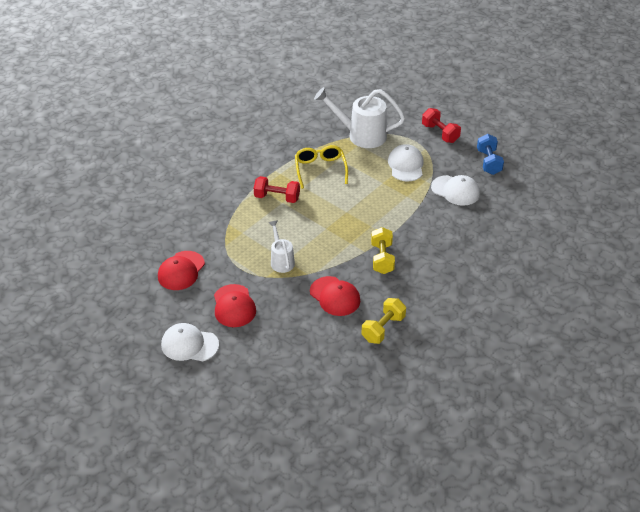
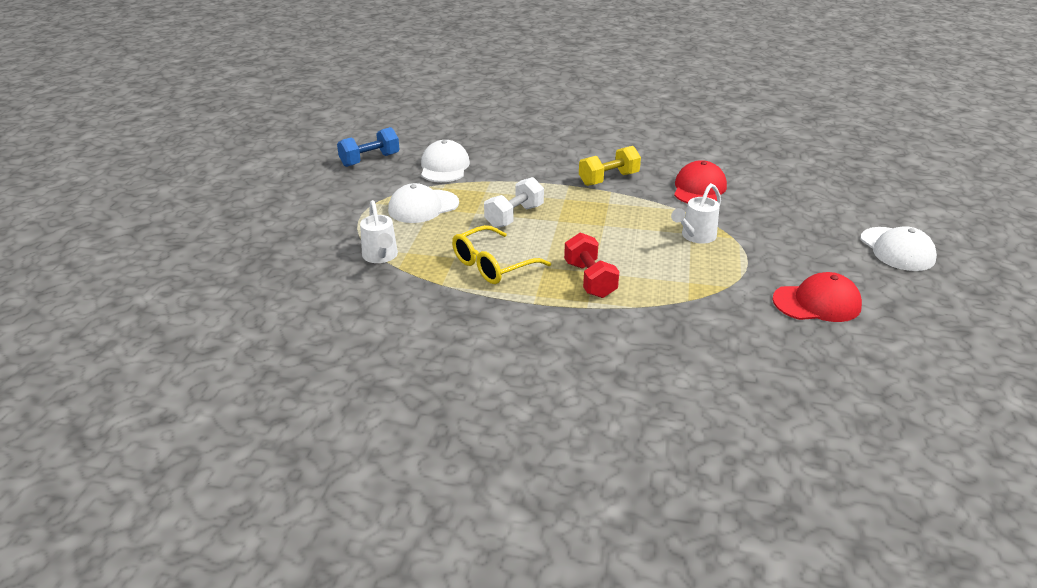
camera: 120 degrees left, 10 degrees down
red cap [214,284,256,327] -> none
white watering can [314,87,405,148] -> white watering can [360,200,398,263], size x0.56
yellow dumbbell [362,298,406,344] -> none
red dumbbell [422,108,461,143] -> none
none -> white dumbbell [484,177,544,228]

